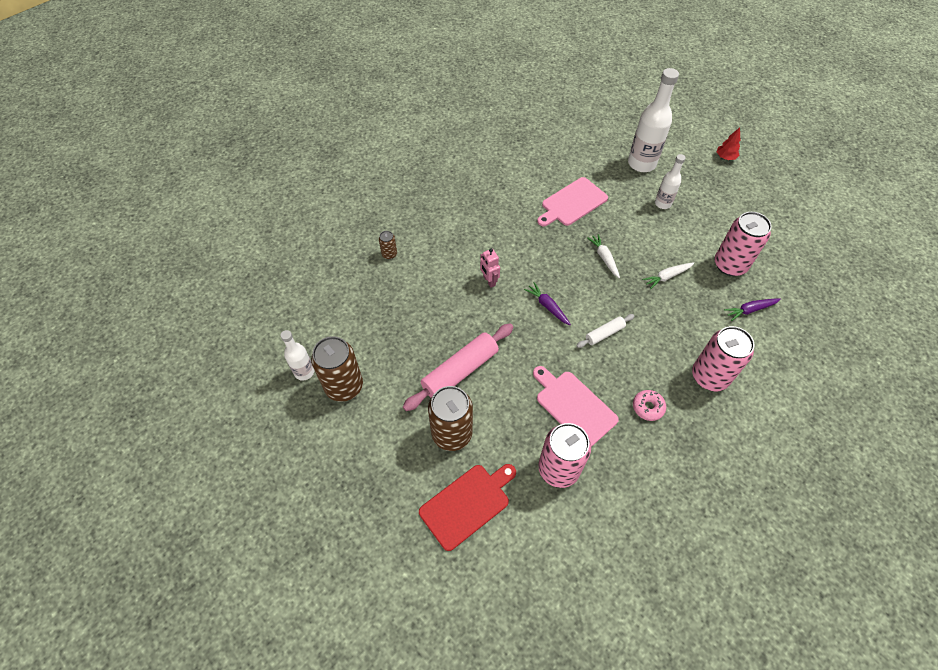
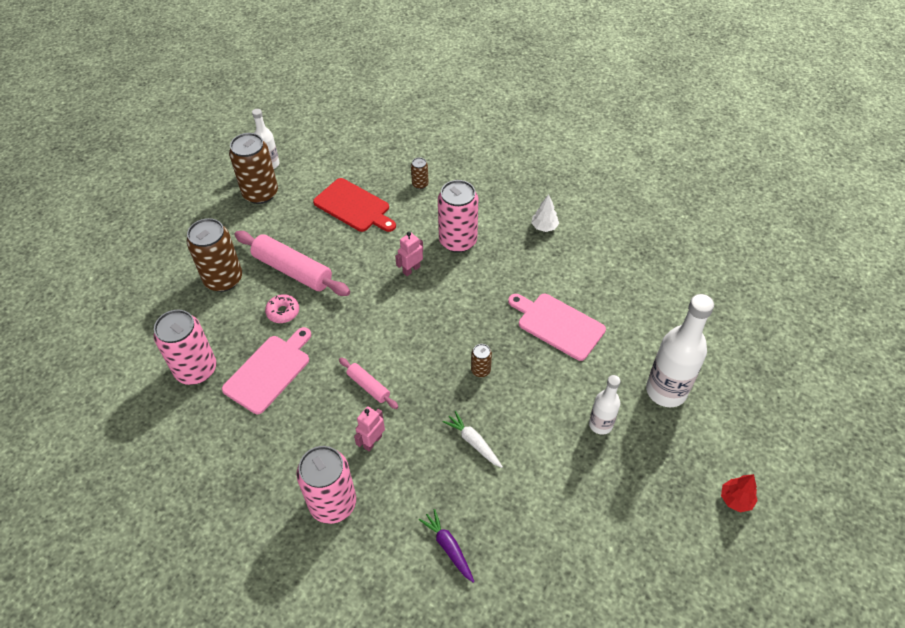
camera: 75 degrees right, 5 degrees down
red cutting board [419,464,516,551] -> red cutting board moved to [313,178,396,232]
purple carrot [524,282,571,325] -> none
white rolling pin [576,314,634,348] -> pink rolling pin [339,358,398,409]
white carrot [587,234,620,278] -> brown can [471,344,492,377]
pink donut [633,390,666,421] -> pink donut moved to [265,294,299,323]
pink can [714,212,772,276] -> pink can moved to [438,180,478,253]
none -> pink robot [354,406,385,451]
none -> white tree [531,194,559,232]

